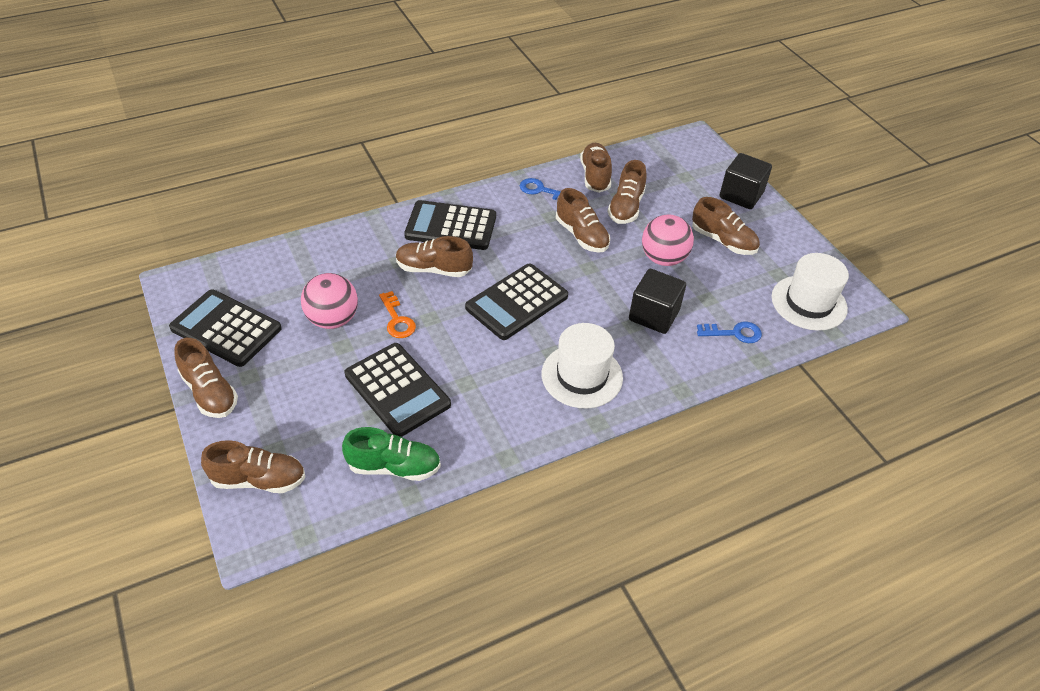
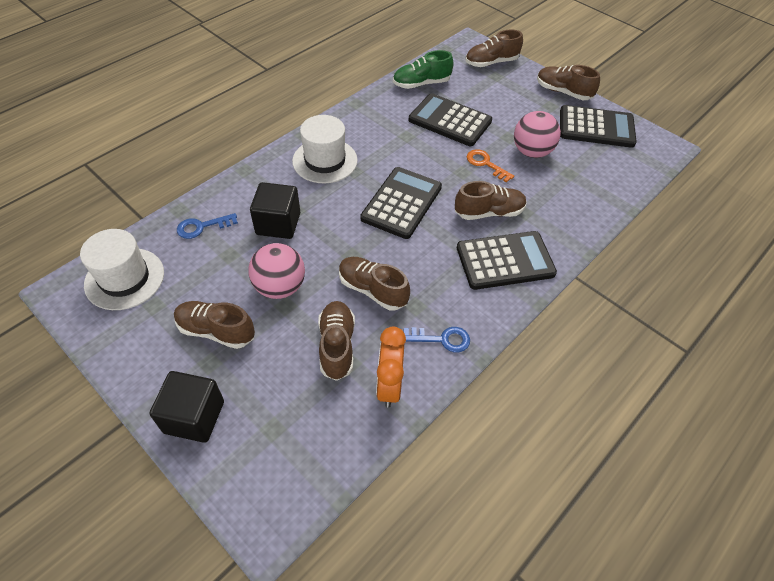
camera: 160 degrees right, 5 degrees up
brown shoe [580,143,612,193] -> orange clock [376,327,406,408]

